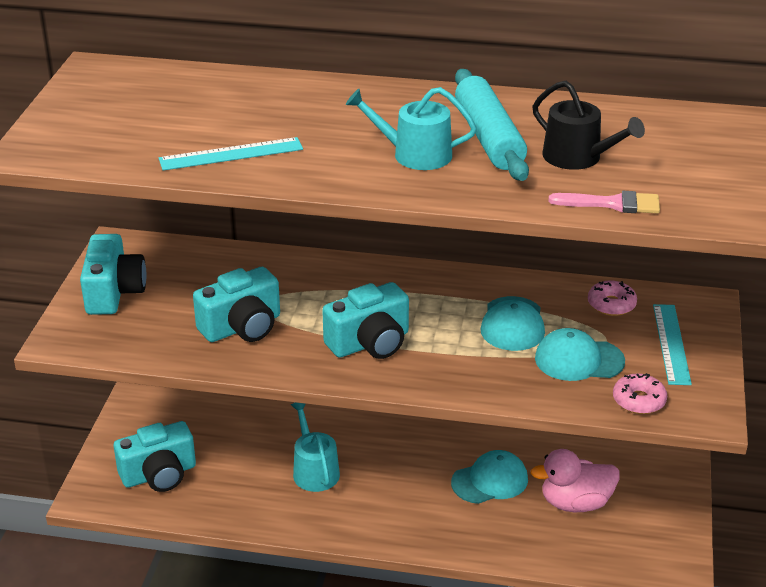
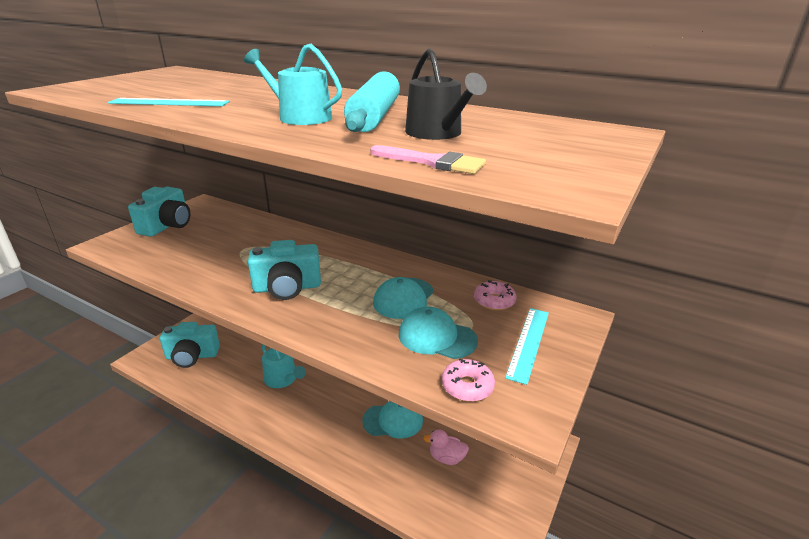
camera: 20 degrees right, 5 degrees down
turquoise camera [193,267,280,342] -> none
turquoise watering can [291,402,340,492] -> turquoise watering can turned 135 degrees clockwise [262,344,306,388]
pink duck [530,449,620,512] -> pink duck [423,429,469,465], size x0.61

